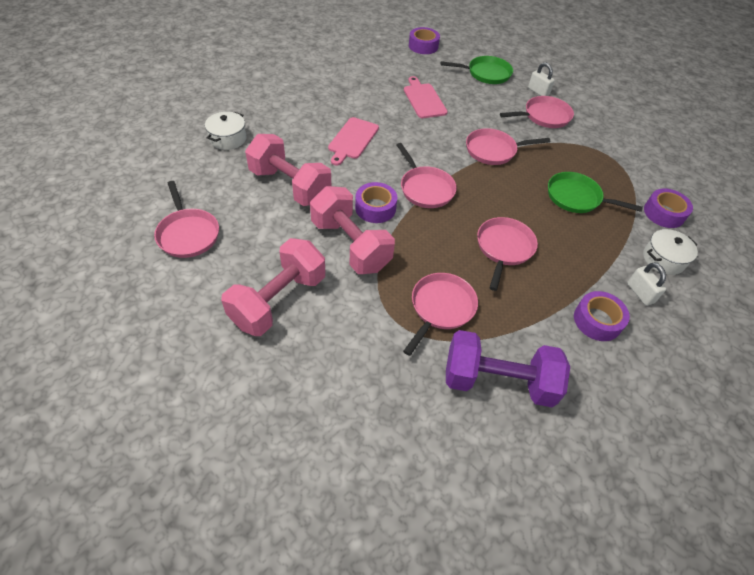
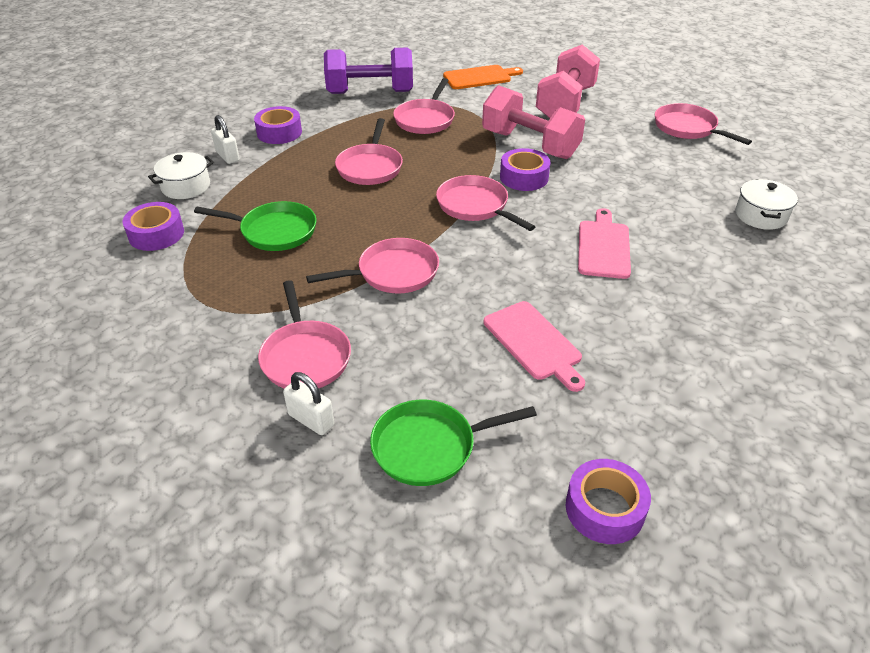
camera: 170 degrees right, 10 degrees down
pink dumbbell [245,134,331,206] -> none
pink pan [500,96,574,128] -> pink pan turned 75 degrees counterclockwise [258,280,351,389]
none -> orange cutting board [443,65,523,89]

